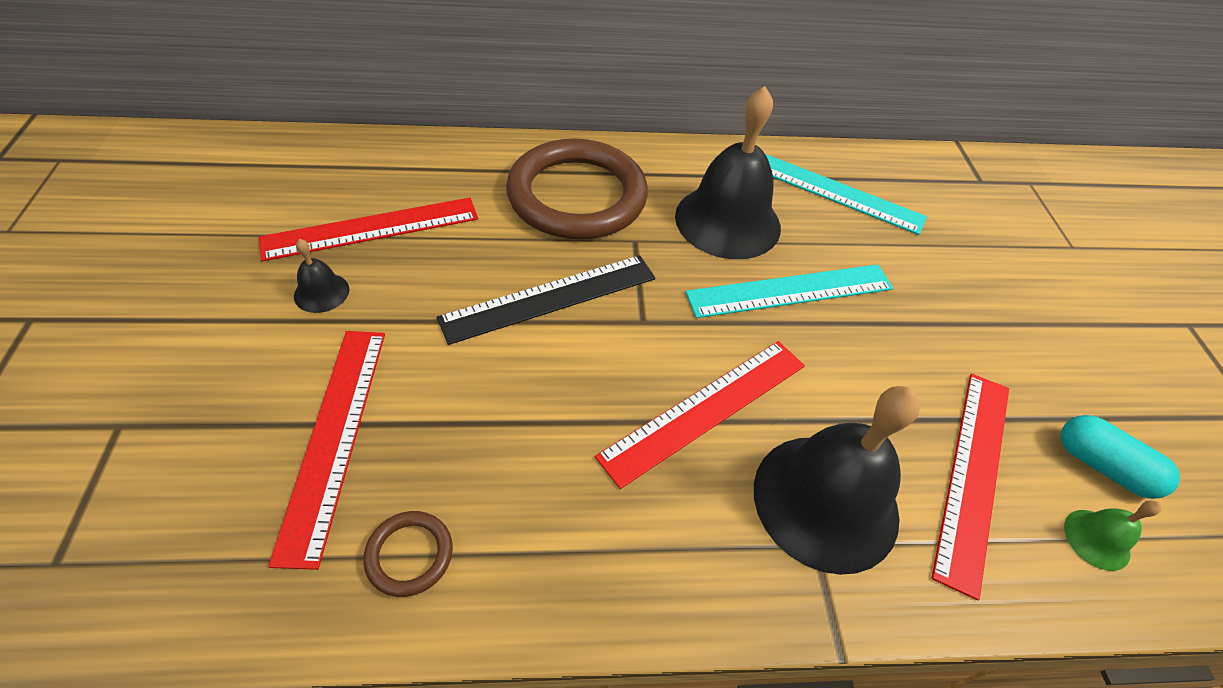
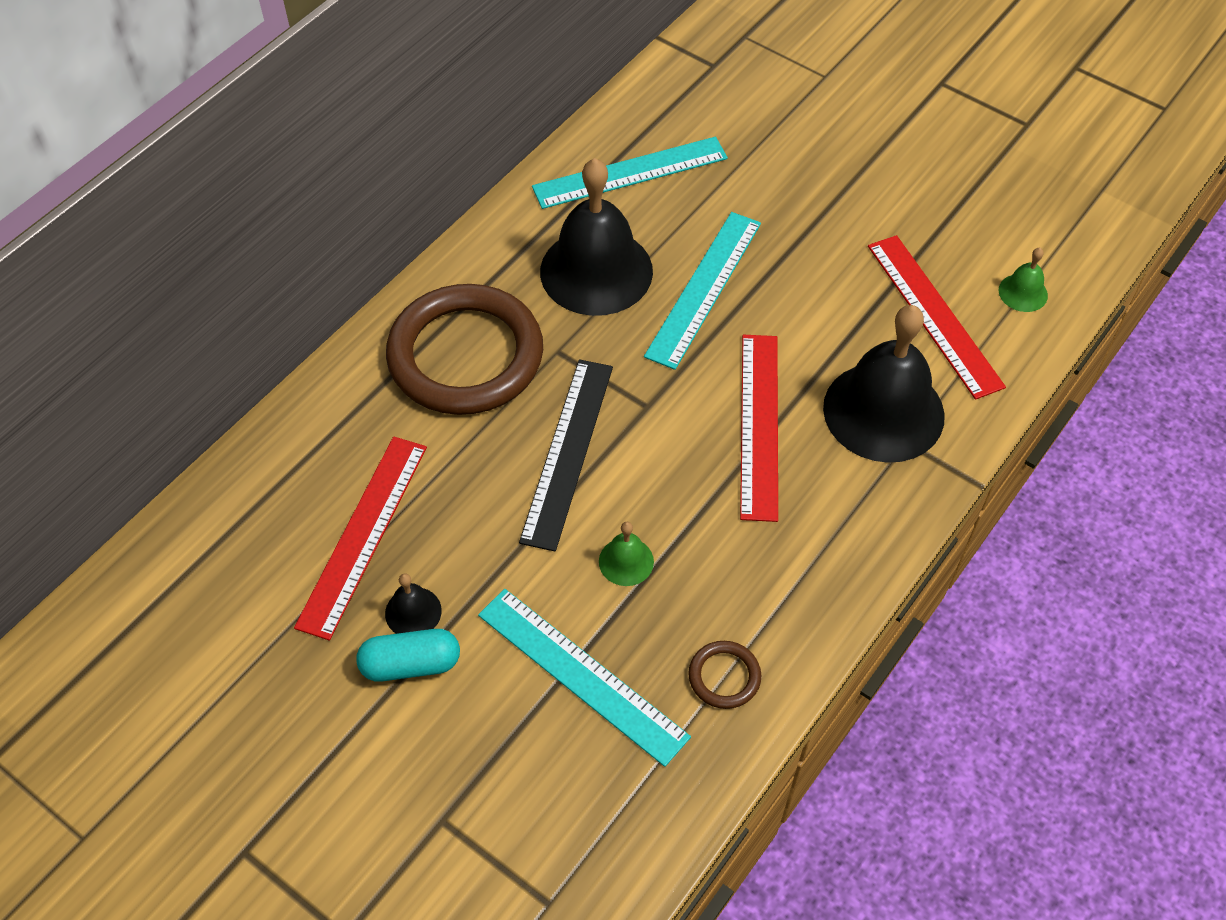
camera: 45 degrees left, 5 degrees up
red ruler [268,331,385,570] -> turquoise ruler [478,589,691,767]
turquoise capsule [1061,415,1180,499] -> turquoise capsule moved to [356,629,460,682]
none -> green bell [599,522,654,586]

